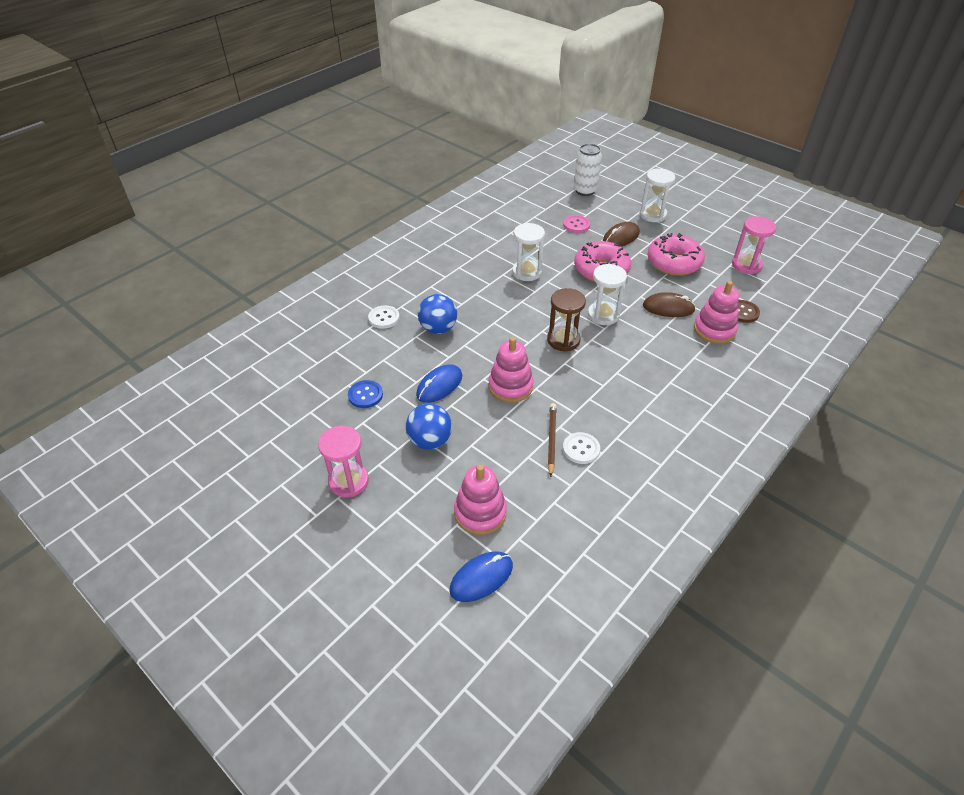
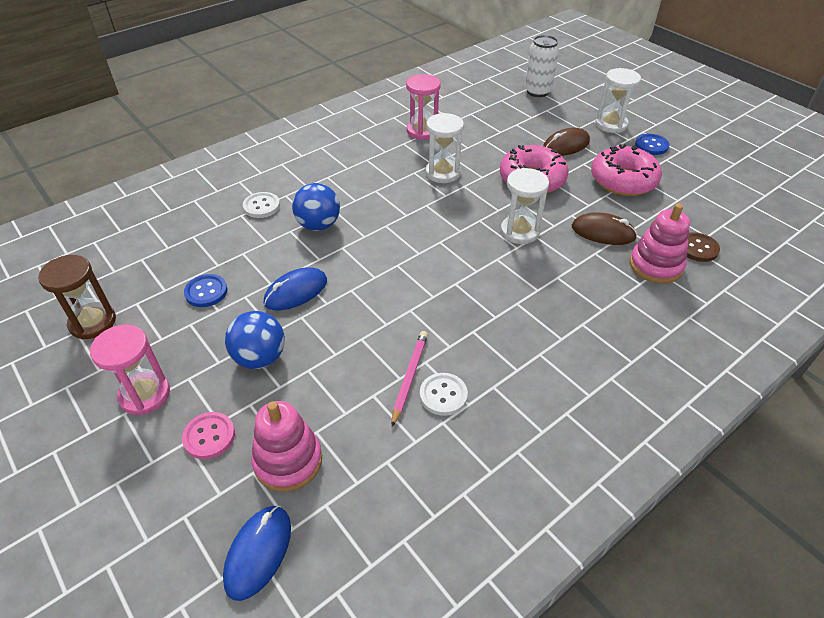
camera: 10 degrees right, 0 degrees up
blue mouse [449,552,513,602] -> blue mouse turned 45 degrees counterclockwise [223,506,291,601]
pink stacking toy [488,337,534,403] -> none
brown hourglass [547,288,586,352] -> brown hourglass moved to [38,255,116,339]
brown pencil [548,403,557,477] -> pink pencil [392,331,428,427]
pink button [563,215,590,233] -> pink button moved to [182,412,235,459]
pink hourglass [732,216,776,274] -> pink hourglass moved to [406,74,441,140]
none -> blue button [635,134,670,155]

